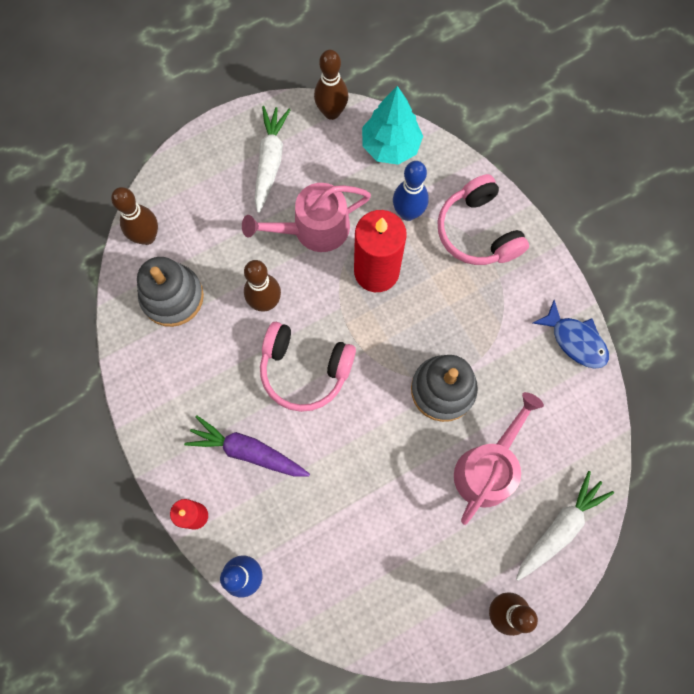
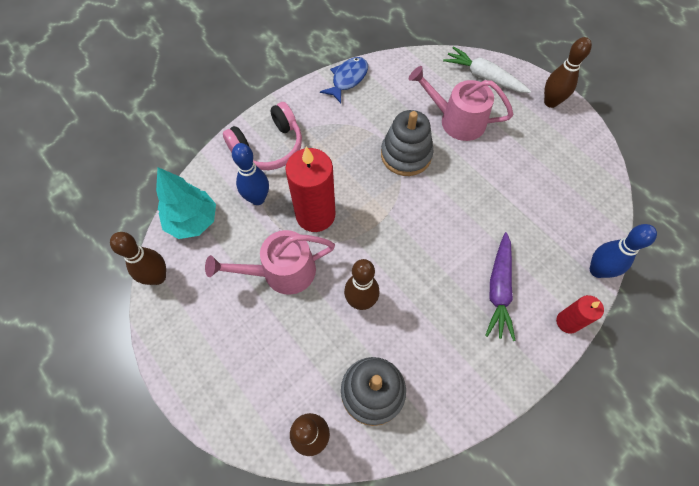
camera: 100 degrees left, 10 degrees down
pink watering can [242,183,371,252] -> pink watering can turned 105 degrees clockwise [205,230,335,295]
white carrot [255,106,291,213] -> none
pink headphones [260,322,356,412] -> none

